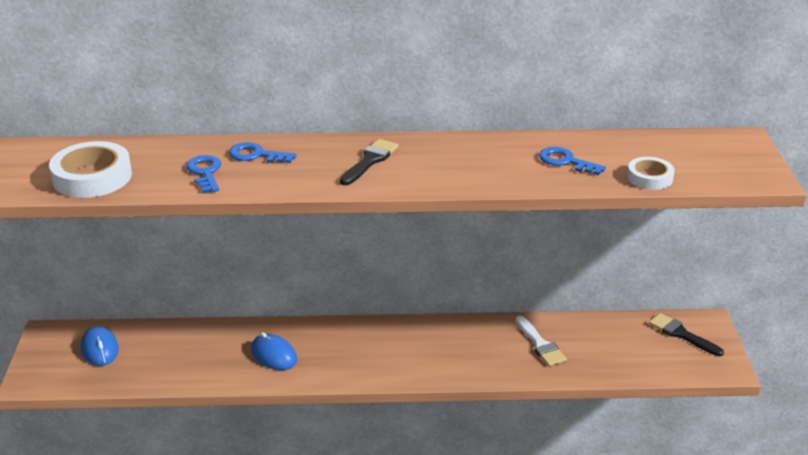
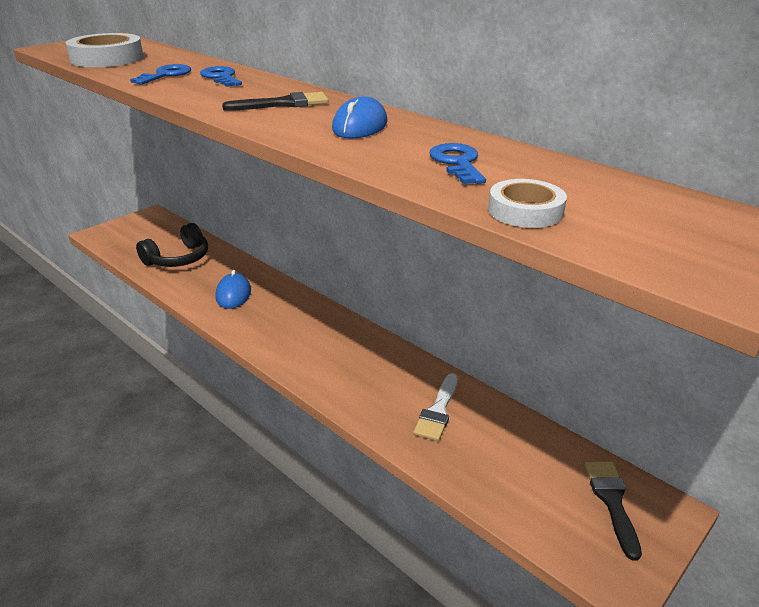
camera: 45 degrees right, 0 degrees up
blue mouse [81,326,119,366] -> blue mouse moved to [332,96,388,139]
none -> black headphones [136,223,208,267]

